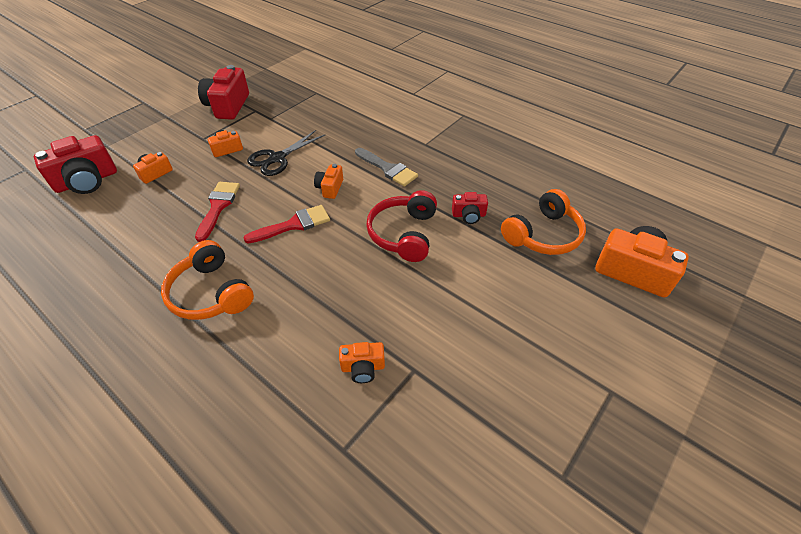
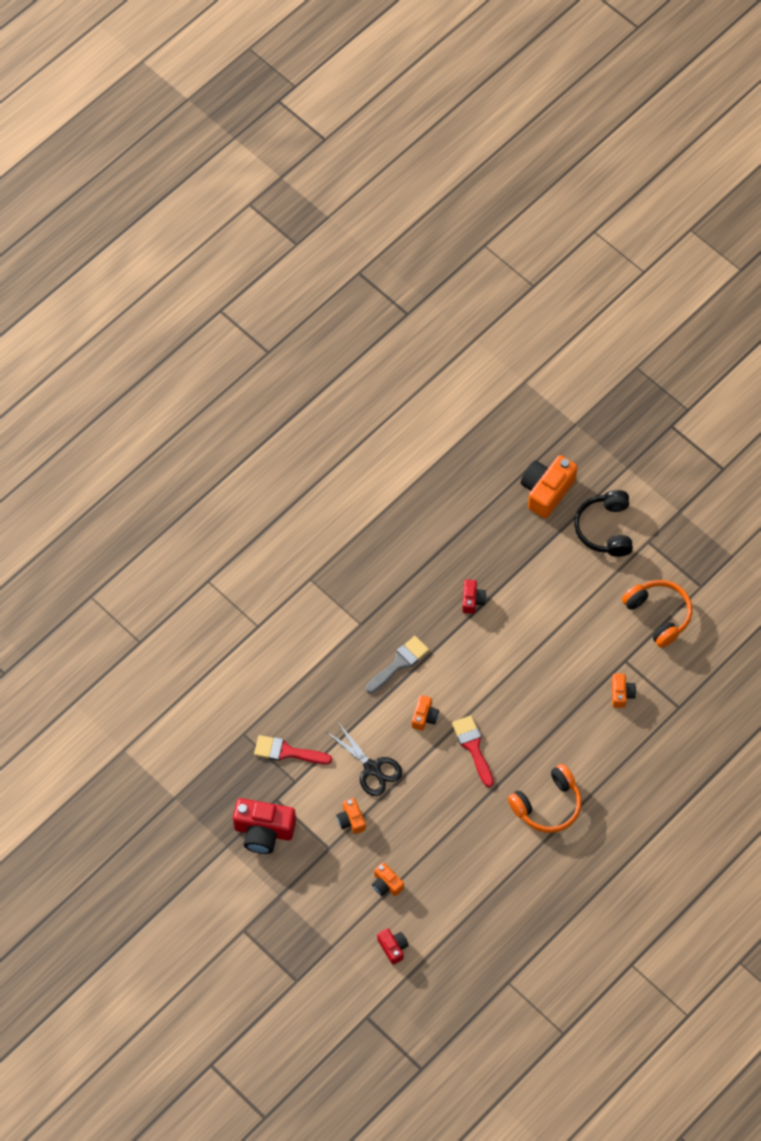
camera: 85 degrees left, 15 degrees up
red camera [34,135,117,194] -> red camera [377,929,409,965], size x0.53
red brush [195,182,240,242] -> red brush moved to [254,735,332,764]
orange camera [314,164,343,199] -> orange camera turned 90 degrees counterclockwise [412,695,439,731]
red headphones [366,190,437,262] -> none
orange headphones [501,189,586,255] -> orange headphones moved to [622,580,692,648]
none -> black headphones [574,490,633,557]

